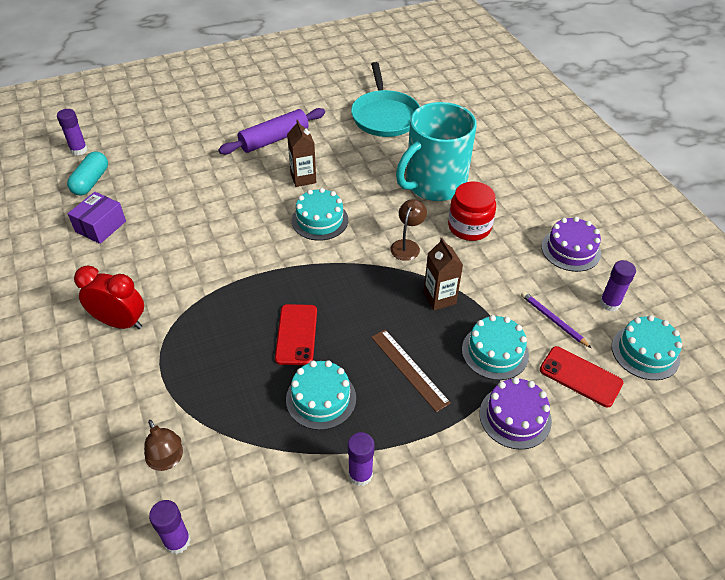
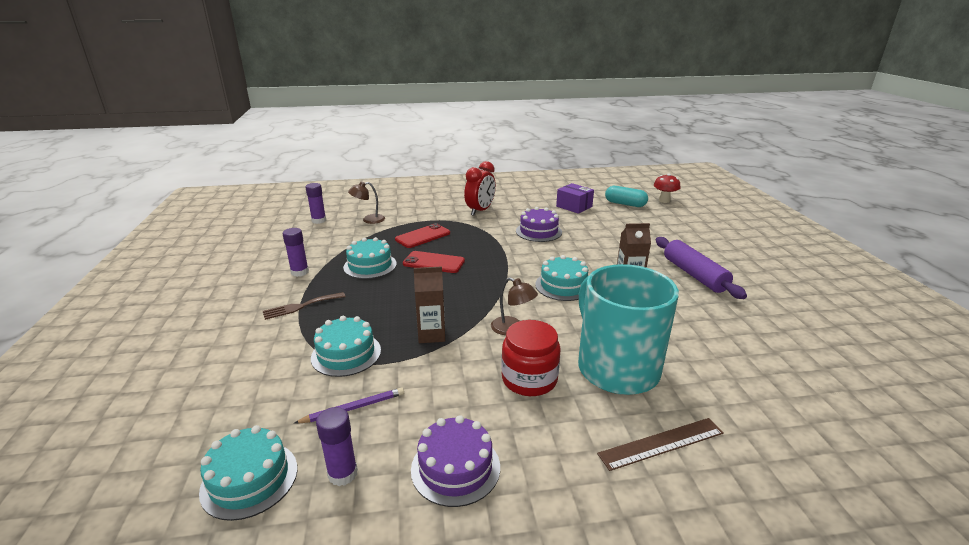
camera: 105 degrees right, 20 degrees down
purple glue stick [57,109,88,155] -> red mushroom [654,173,680,203]
turquoise pan [351,62,420,137] -> none
brown ruler [371,330,451,412] -> brown ruler moved to [597,418,724,471]
purple cake [480,377,552,450] -> purple cake moved to [516,207,562,242]
red phone [540,346,623,407] -> red phone moved to [395,223,450,248]
none -> brown fork [263,292,346,320]

